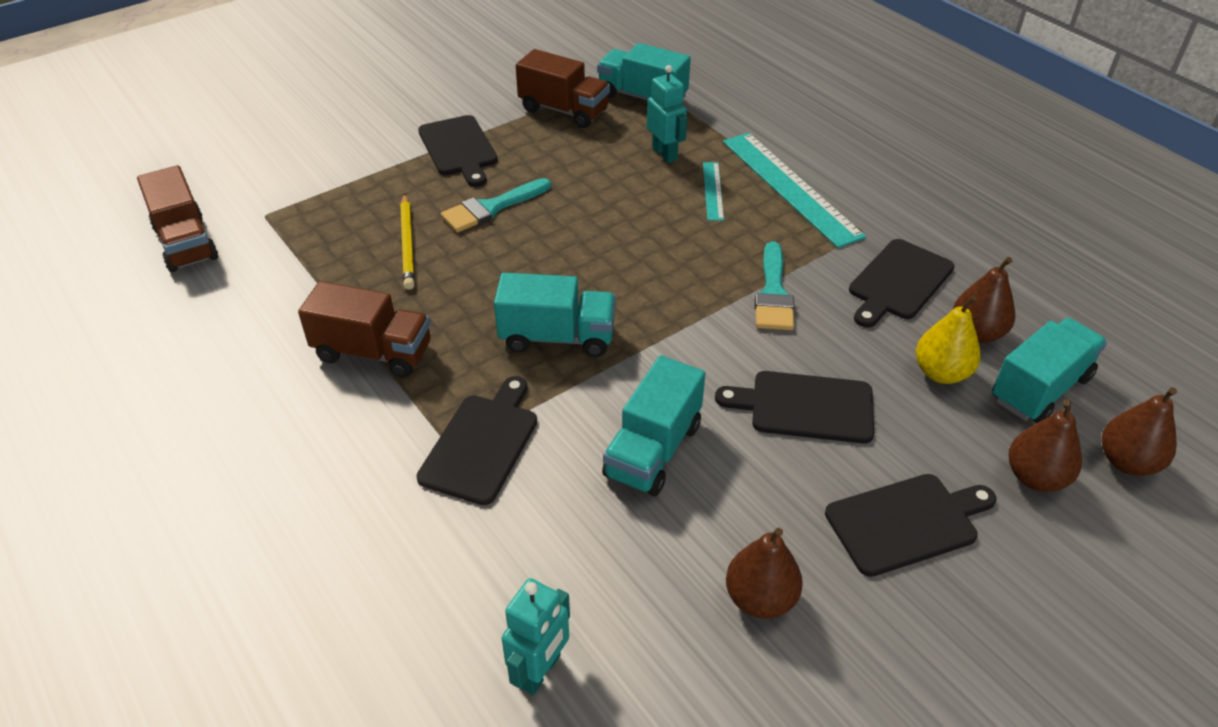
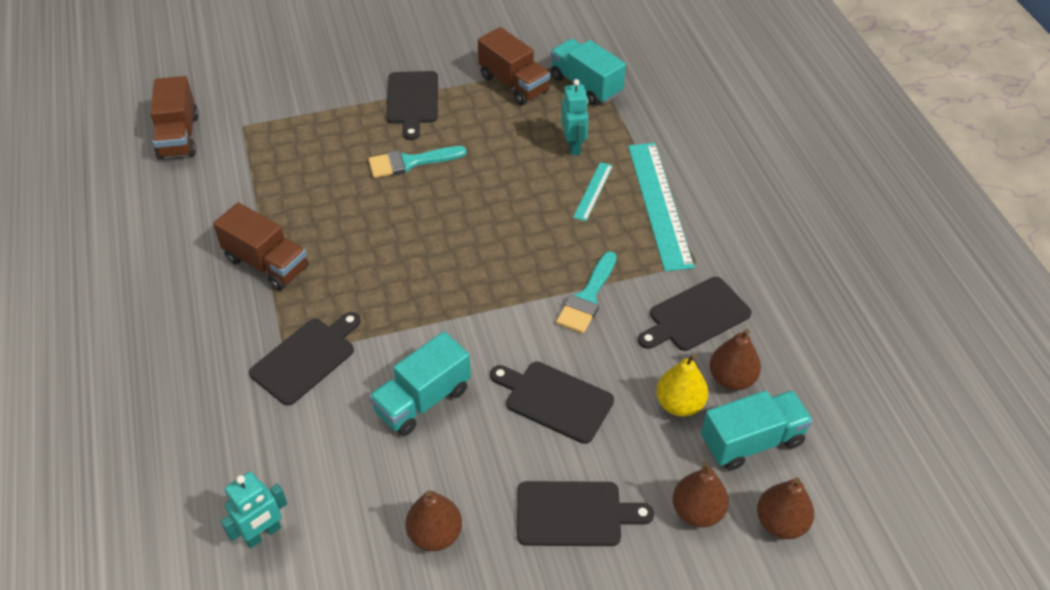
camera: 20 degrees right, 5 degrees up
yellow pencil [400,194,415,290] -> none
turquoise truck [494,273,616,357] -> none

